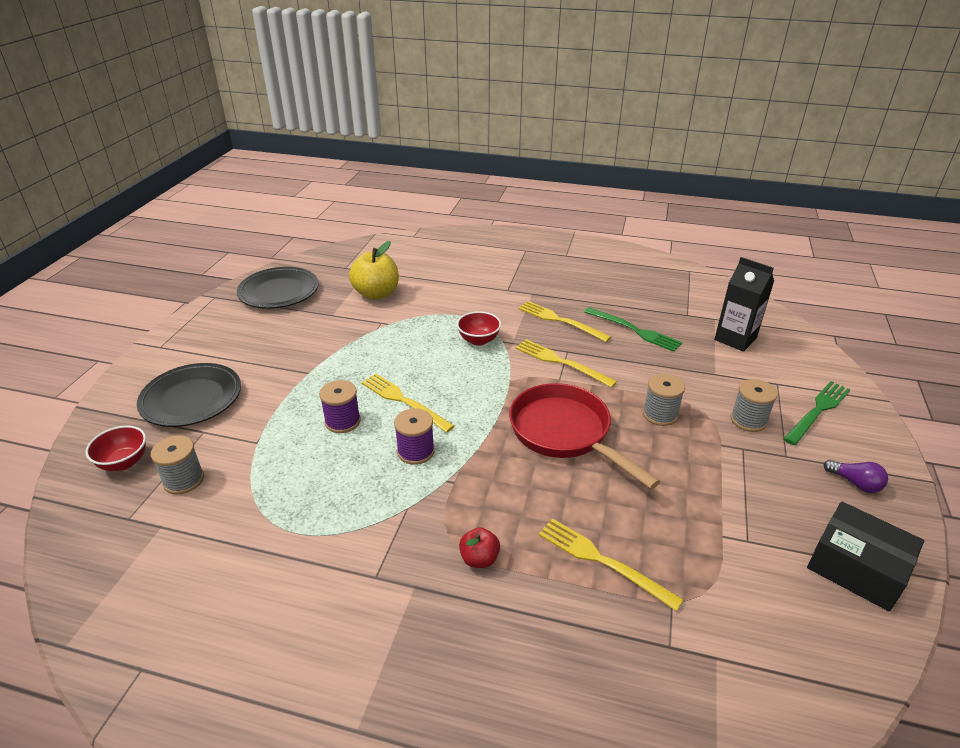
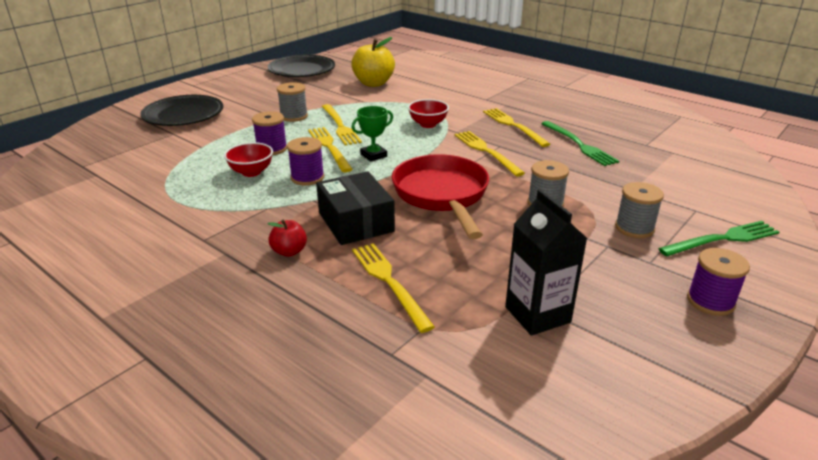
camera: 25 degrees right, 5 degrees down
red bowl [85,425,146,471] -> red bowl moved to [224,142,273,177]
grey spool [151,435,204,494] -> grey spool moved to [277,82,308,122]
black carton [714,257,774,352] -> black carton moved to [505,189,588,336]
black box [807,501,924,611] -> black box moved to [316,171,395,245]
purple light bulb [824,460,888,493] -> purple spool [687,248,750,316]
none -> yellow fork [322,104,362,145]
none -> green trophy [352,106,393,162]

